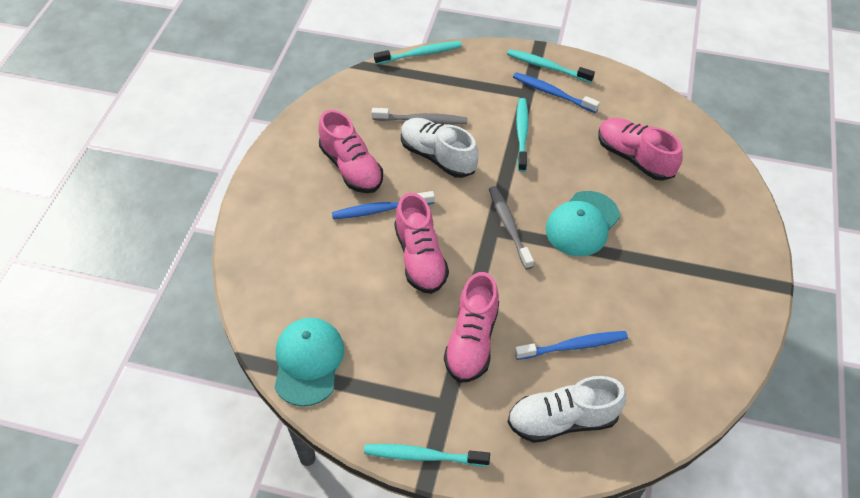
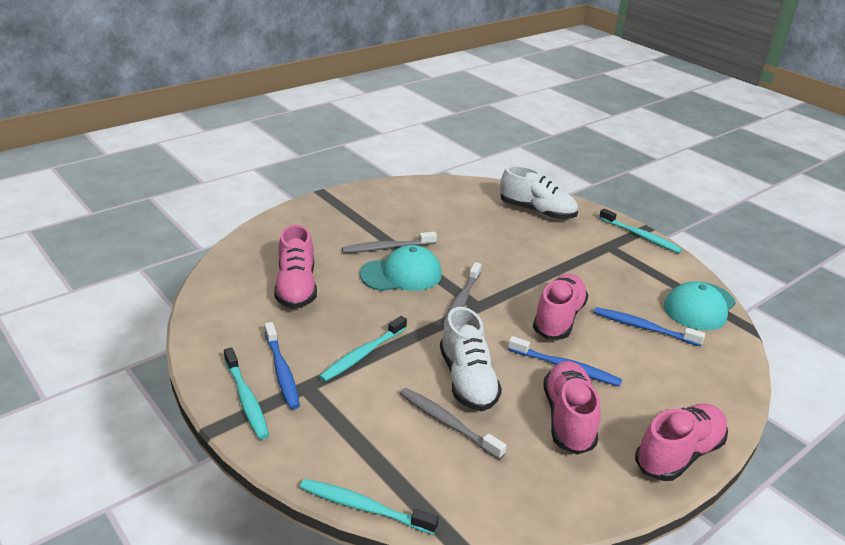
camera: 145 degrees left, 20 degrees down
pink shoe [444,272,499,383] -> pink shoe moved to [635,404,728,481]
blue toothbrush [515,331,628,360] -> blue toothbrush moved to [594,307,705,346]
none -> grey toothbrush [342,232,437,253]

